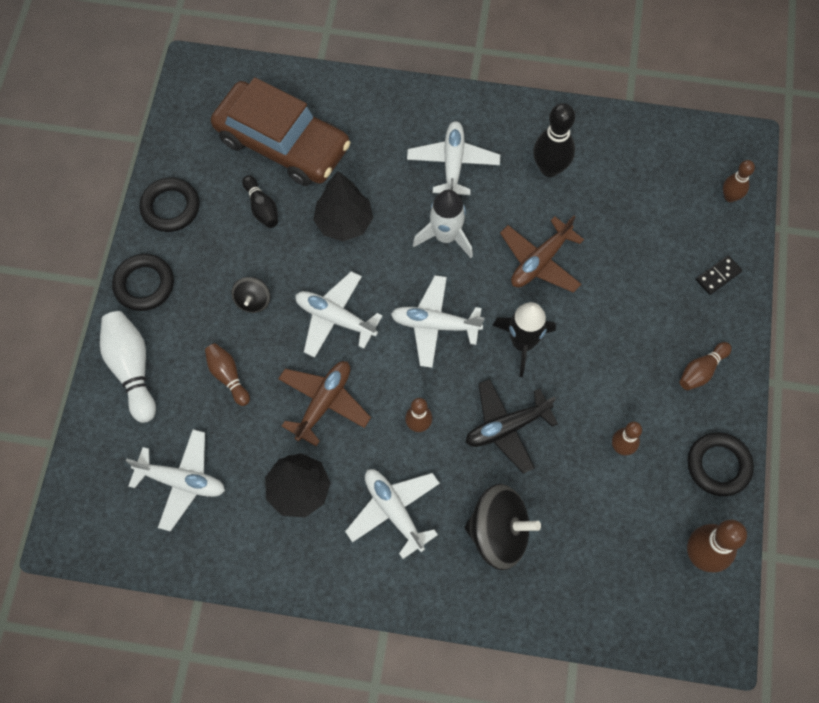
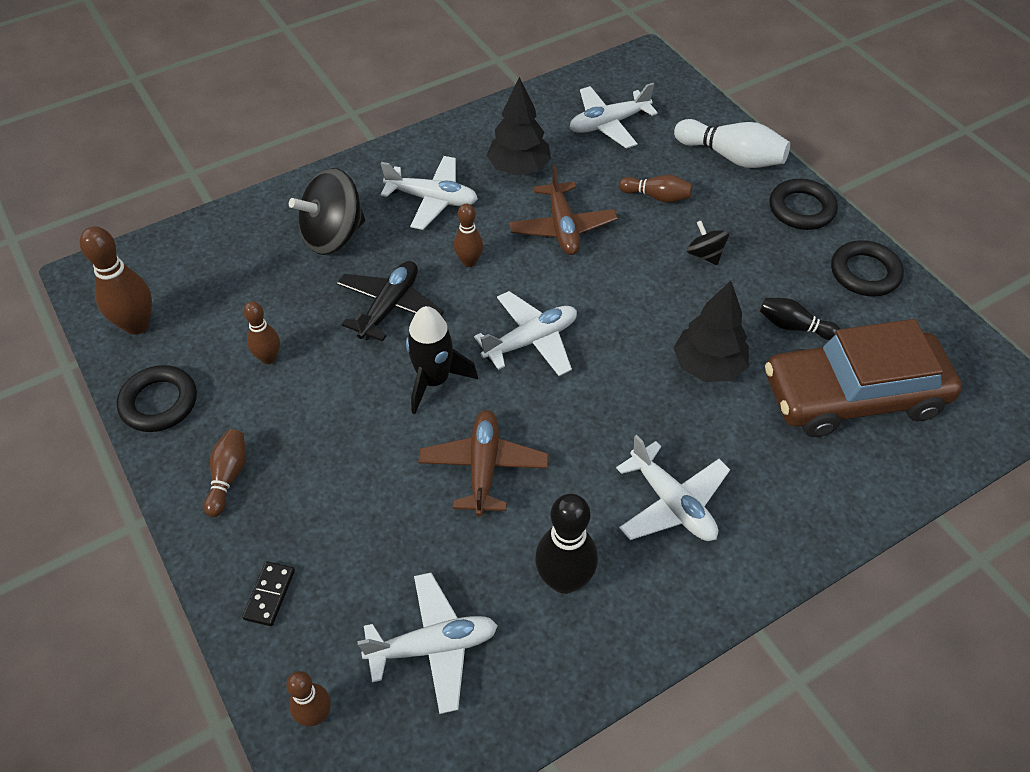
camera: 140 degrees right, 15 degrees down
white plane [295,271,383,358] -> white plane moved to [357,573,498,714]
white rocket [413,190,473,258] -> none

